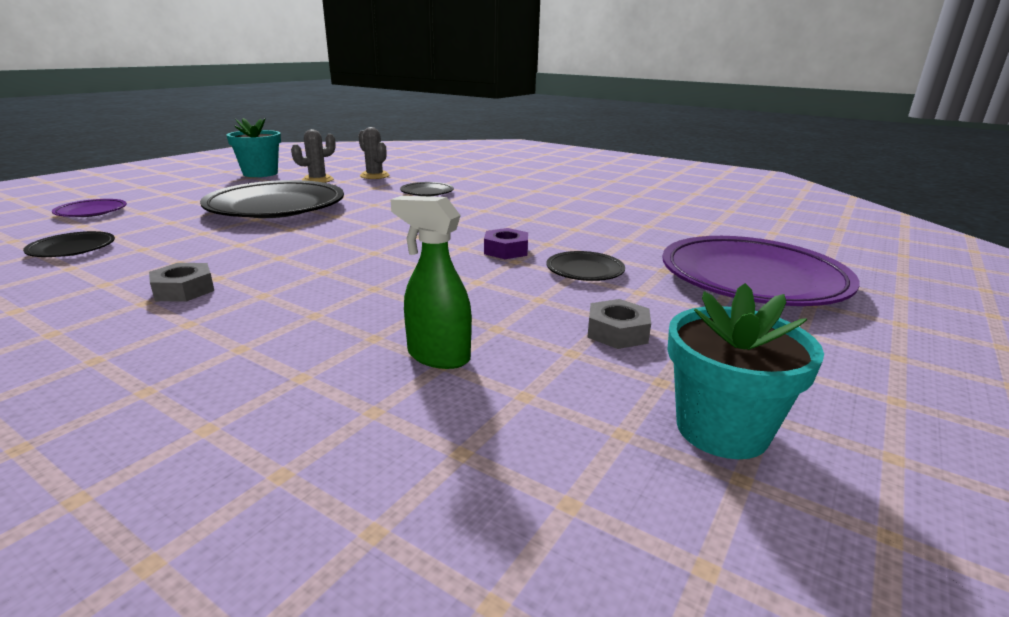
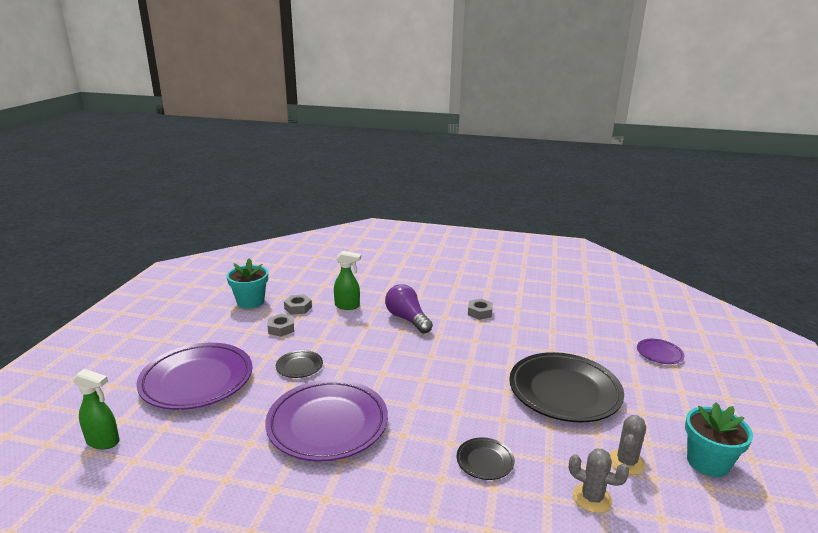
camera: 160 degrees right, 0 degrees up
black plate [23,231,115,257] -> none
purple nut [484,228,528,259] -> none
none -> green spray bottle [73,369,120,450]
none -> purple plate [265,379,388,461]
none -> grey nut [284,294,312,315]
none -> purple light bulb [385,284,433,333]

